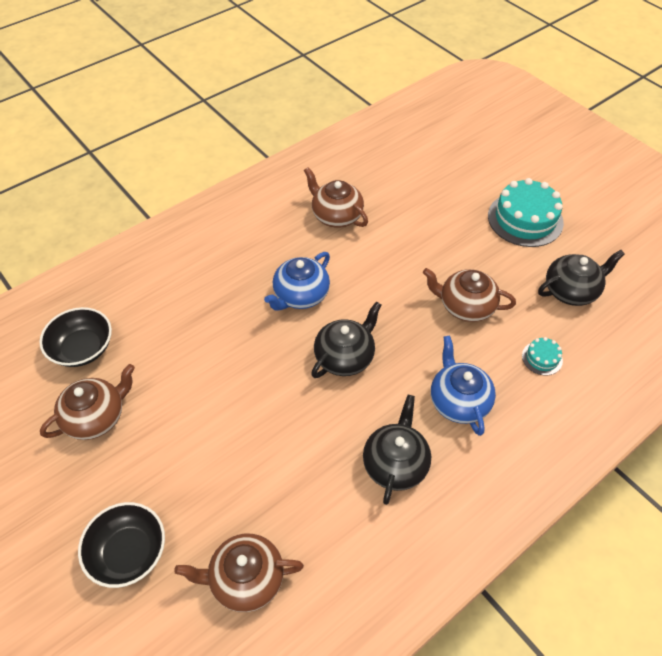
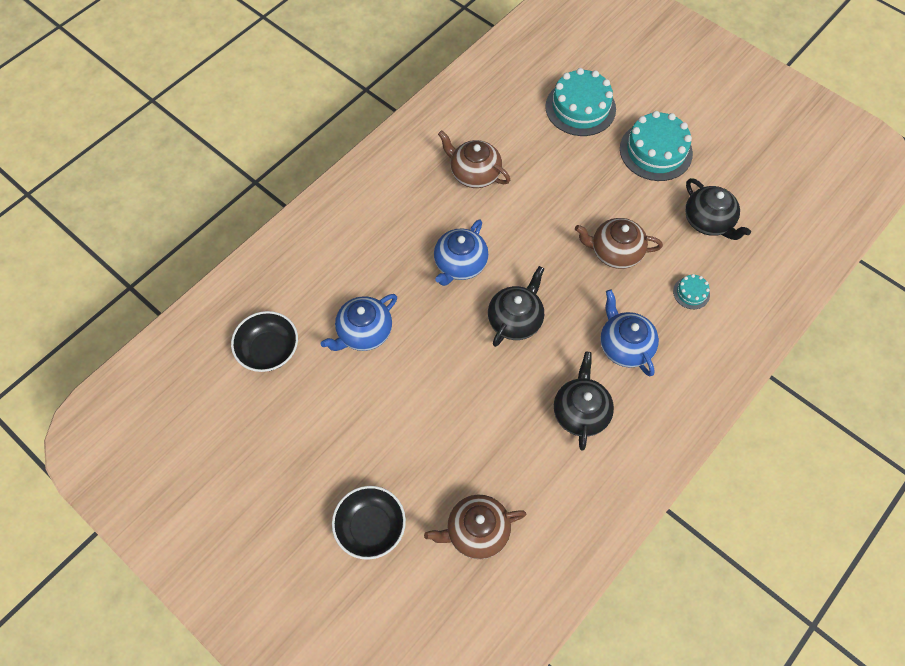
camera: 10 degrees left, 10 degrees up
brown teapot [40,364,135,440] -> none
black teapot [538,250,625,306] -> black teapot turned 90 degrees clockwise [685,178,751,240]
none -> blue teapot [321,294,397,351]
none -> turquoise cake [545,68,616,136]

